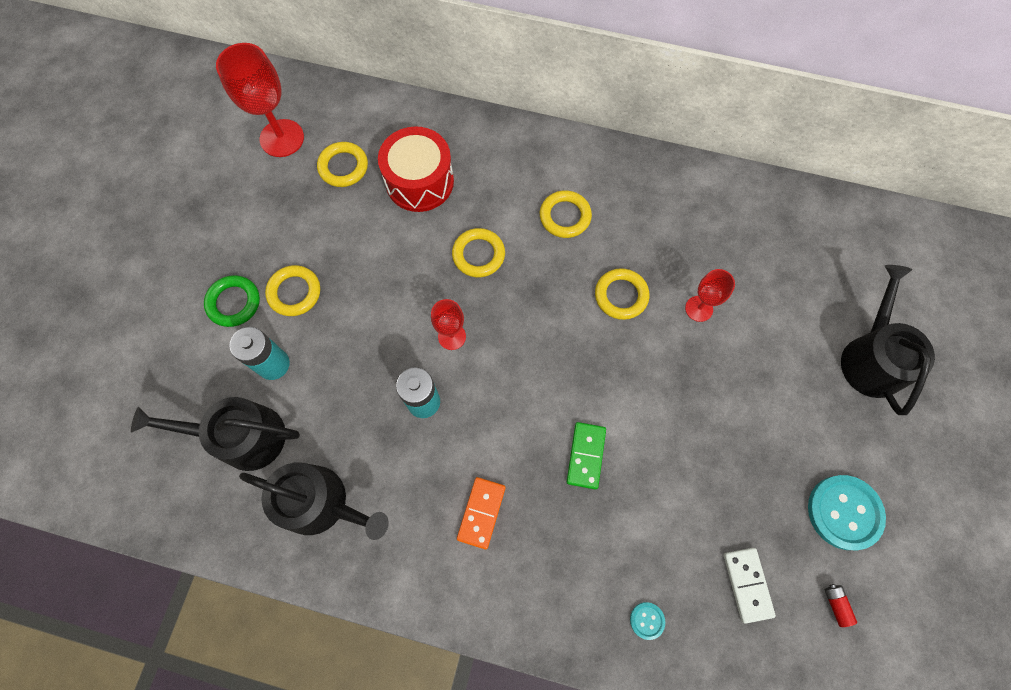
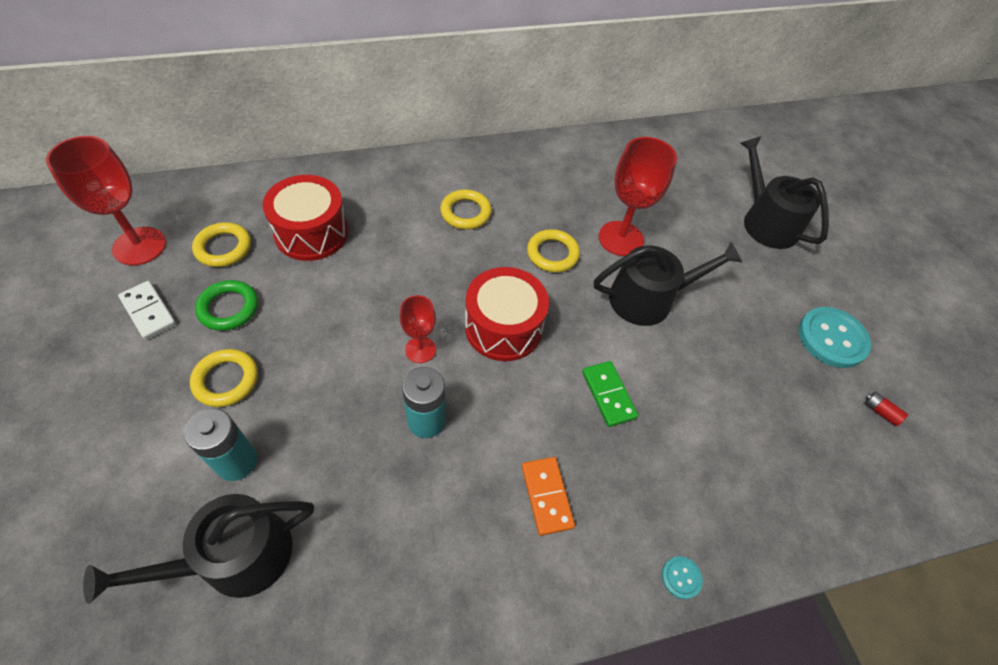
camera: 35 degrees left, 15 degrees down
green ring [204,275,260,327] -> green ring moved to [195,280,258,331]
black watering can [239,463,389,540] -> black watering can moved to [594,242,743,326]
yellow ring [452,228,505,277] -> none
turquoise button [630,602,665,640] -> turquoise button moved to [662,556,703,599]
red goblet [685,269,735,322] -> red goblet [599,137,677,256], size x1.74
white domino [724,548,776,624] -> white domino moved to [118,281,176,340]
none -> red drum [465,267,549,361]

